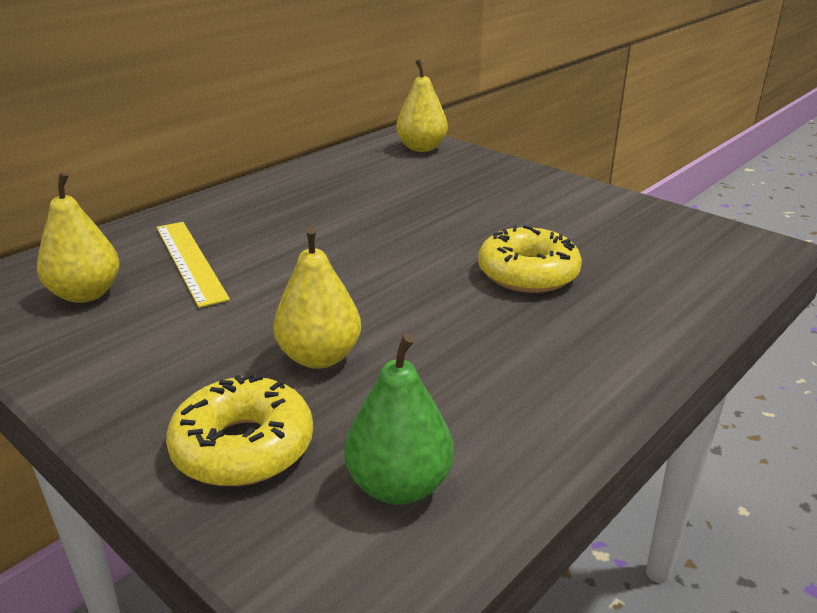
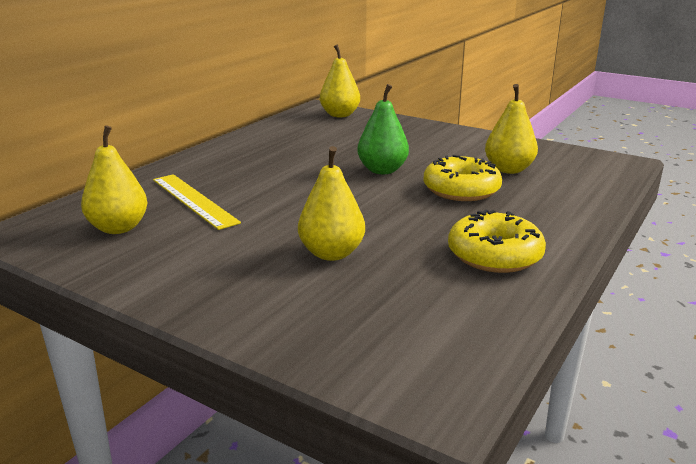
camera: 10 degrees left, 5 degrees down
yellow donut [166,373,313,486] -> yellow donut moved to [448,210,546,273]
green pear [344,333,454,505] -> green pear moved to [357,84,409,174]
none -> yellow pear [485,84,538,174]

